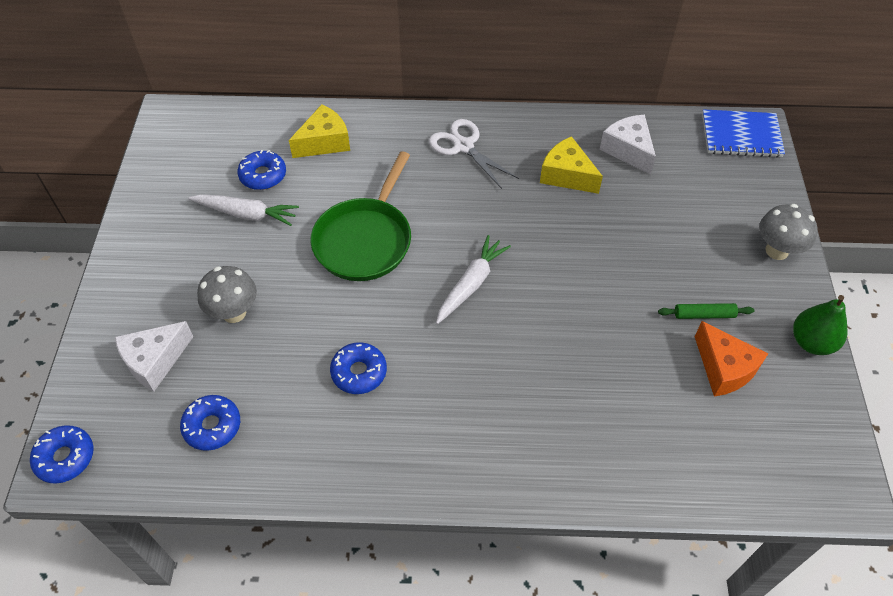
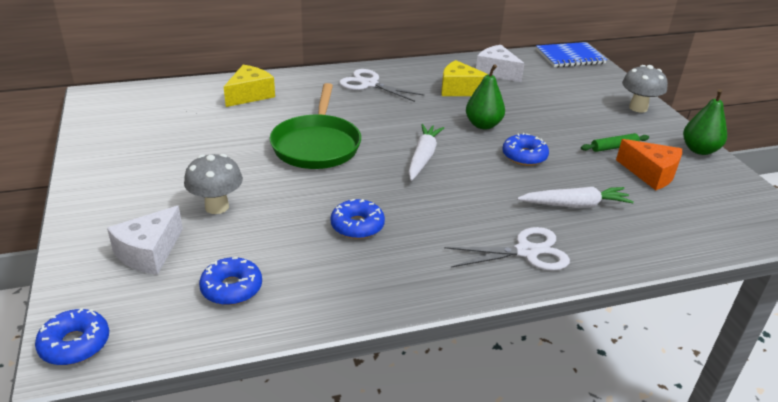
camera: 20 degrees left, 20 degrees down
white carrot [188,194,299,226] -> white carrot moved to [517,187,634,208]
blue donut [237,150,286,190] -> blue donut moved to [502,133,549,166]
none -> white scissors [444,227,570,271]
none -> green pear [466,64,505,129]

